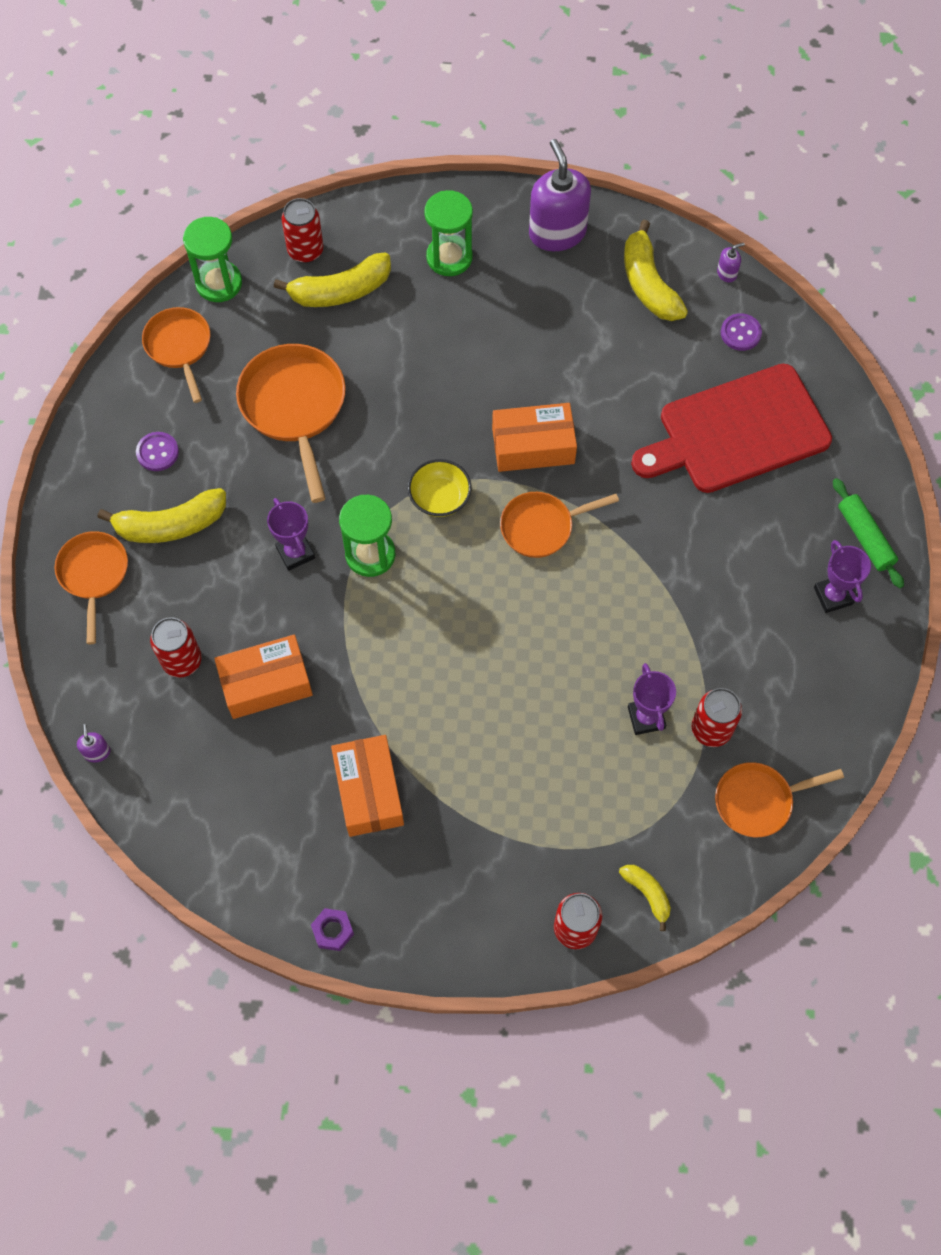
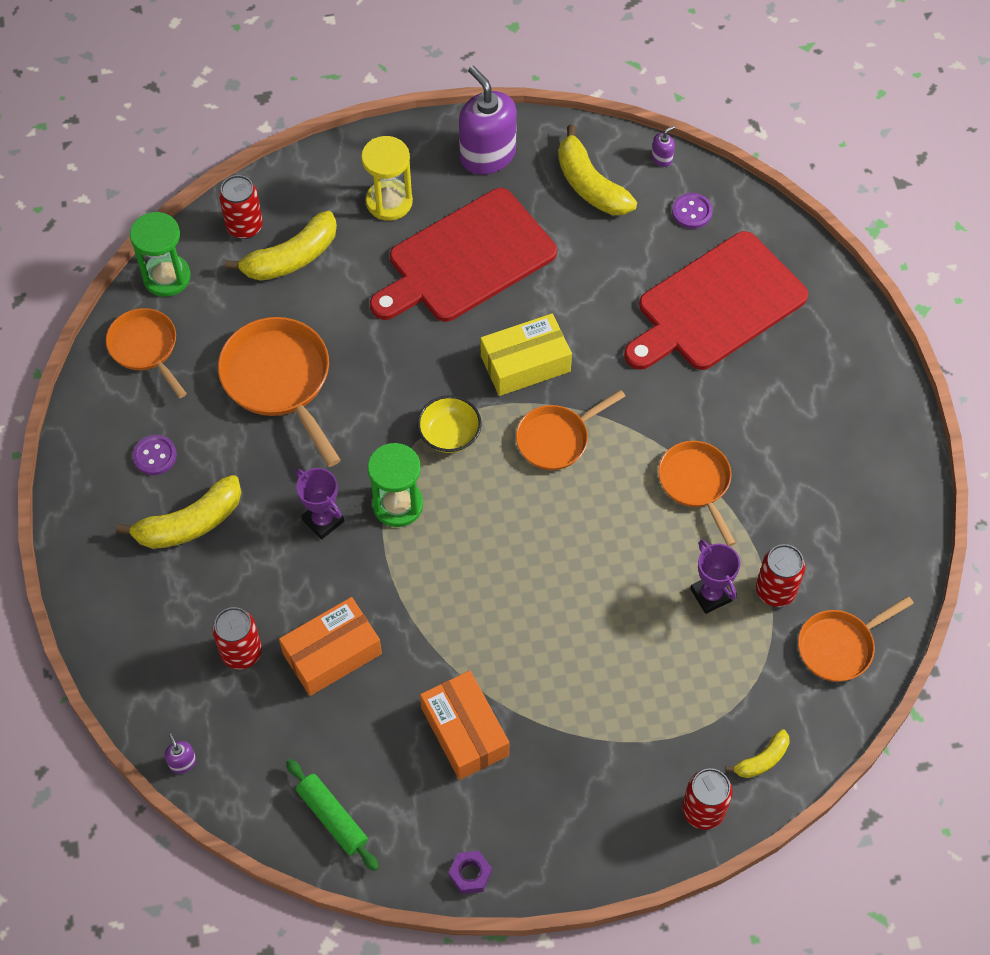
camera: 15 degrees left, 5 degrees down
orange pan [55,531,128,644] -> orange pan moved to [658,441,736,546]
green hourglass [424,190,473,276] -> yellow hourglass [361,136,413,221]
orange box [492,403,577,472] -> yellow box [480,313,572,396]
yellow banana [619,865,671,931] -> yellow banana turned 105 degrees clockwise [725,729,789,778]
purple trophy [814,540,871,613] -> none
green rolling pin [833,478,904,588] -> green rolling pin moved to [286,759,379,871]
none -> red cutting board [370,188,557,322]

